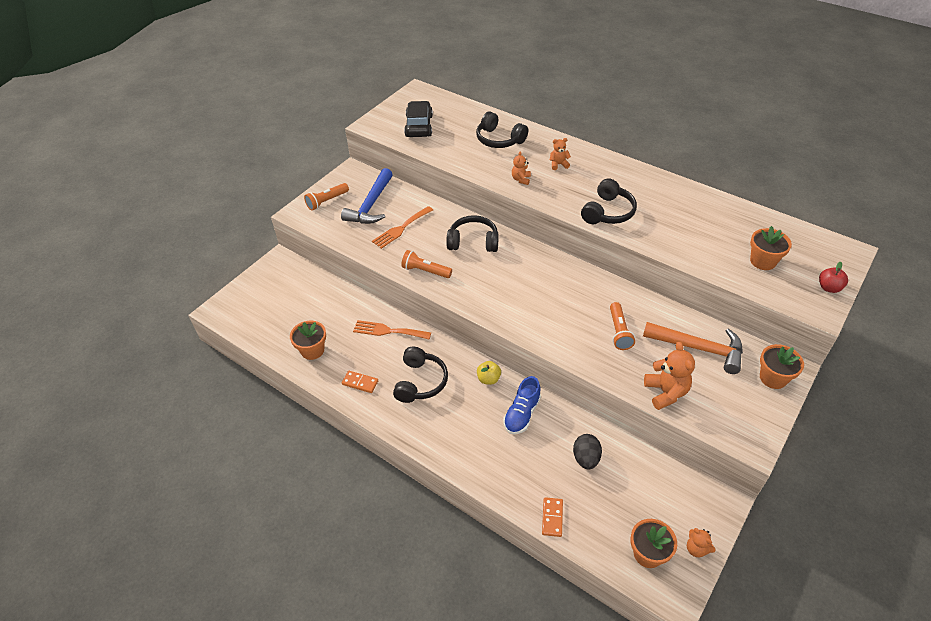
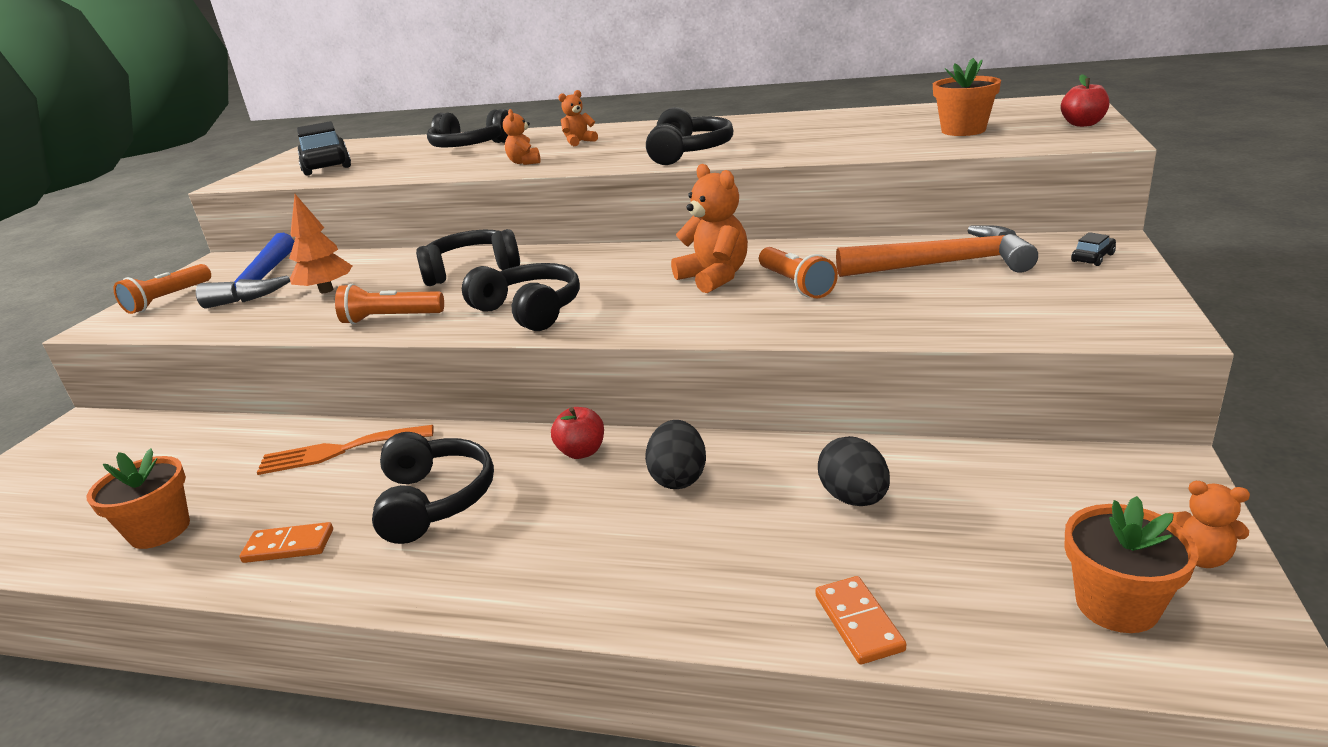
camera: 20 degrees left, 20 degrees down
orange fork [372,206,433,249] -> orange tree [289,194,352,293]
yellow apple [477,361,501,385] -> red apple [551,407,604,459]
blue shoe [503,376,541,434] -> black egg [645,420,706,489]
orange teddy bear [644,341,695,410] -> orange teddy bear moved to [671,164,748,293]
orange flower pot [760,344,804,389] -> black car [1071,232,1116,266]
none -> black headphones [462,263,580,331]

